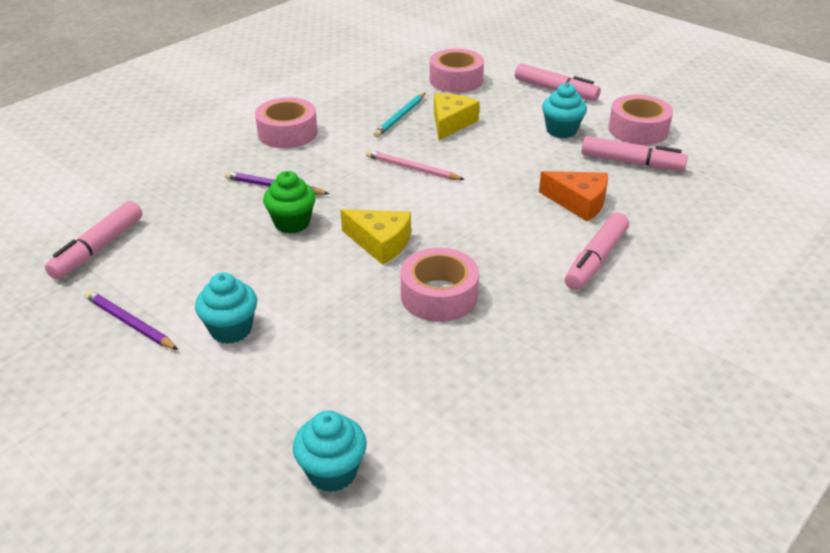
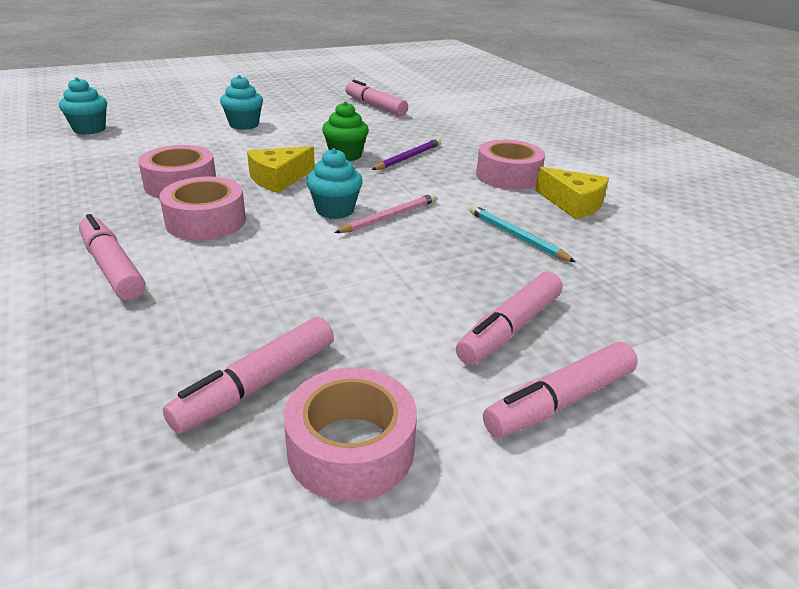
camera: 110 degrees right, 5 degrees down
purple pencil [85,290,178,350] -> none
pink tape [430,49,484,93] -> pink tape moved to [160,177,246,241]
yellow cheese [434,93,480,140] -> yellow cheese moved to [535,167,609,219]
orange cheese [539,171,608,222] -> none
turquoise cupcake [542,83,587,138] -> turquoise cupcake moved to [306,148,363,219]
none -> pink marker [456,272,562,365]

